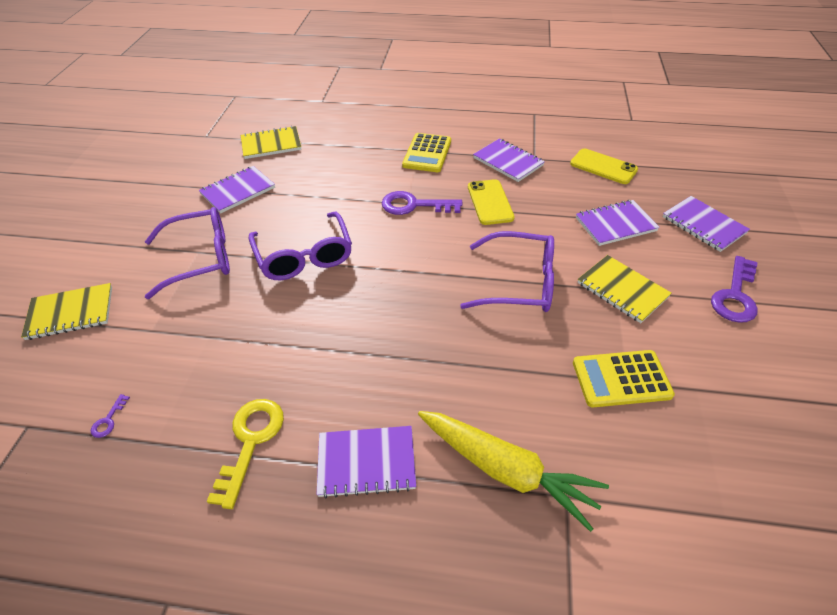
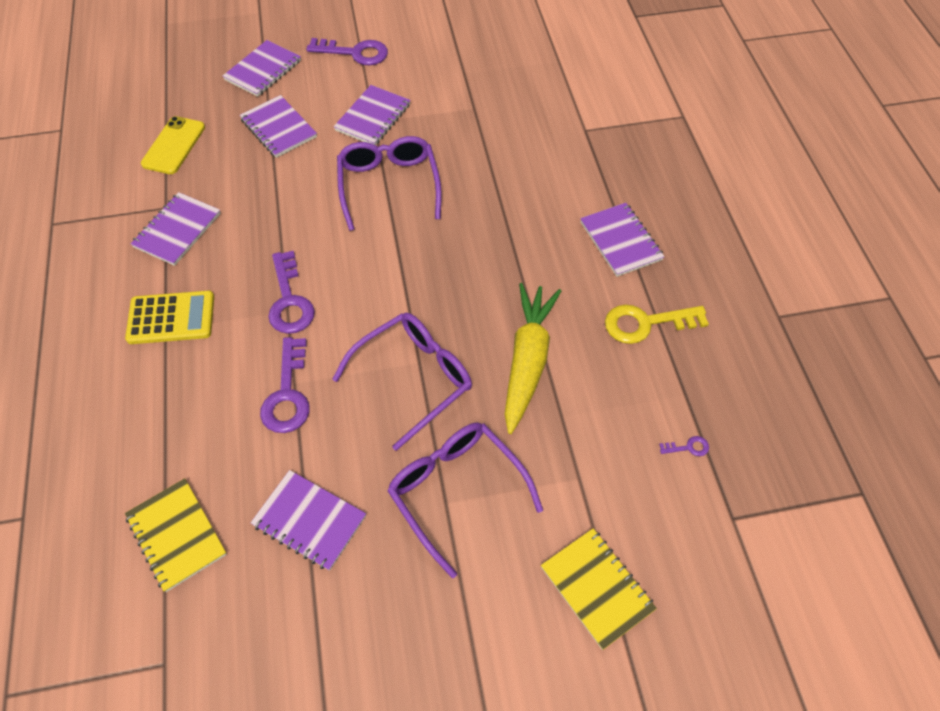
camera: 110 degrees left, 10 degrees up
yellow carrot [418,411,609,532] -> yellow carrot moved to [505,283,561,434]
yellow phone [468,179,515,225] -> none
yellow calculator [573,350,675,407] -> none
yellow notebook [577,255,672,323] -> purple notebook [333,85,411,145]
none -> purple key [260,337,310,433]

